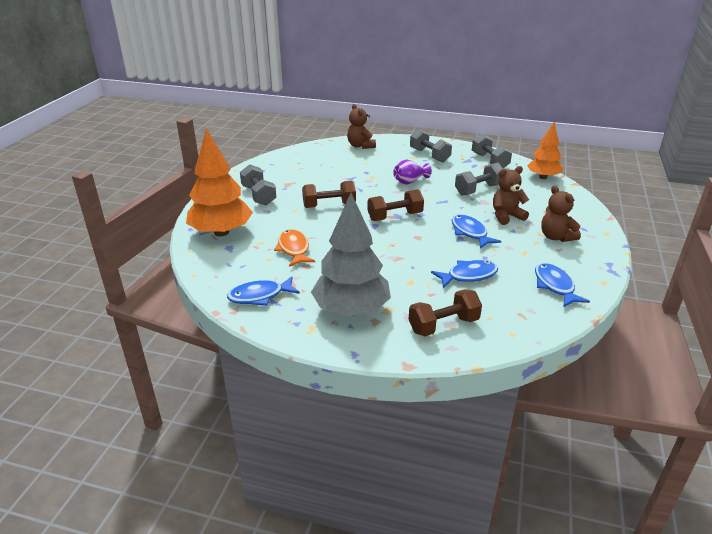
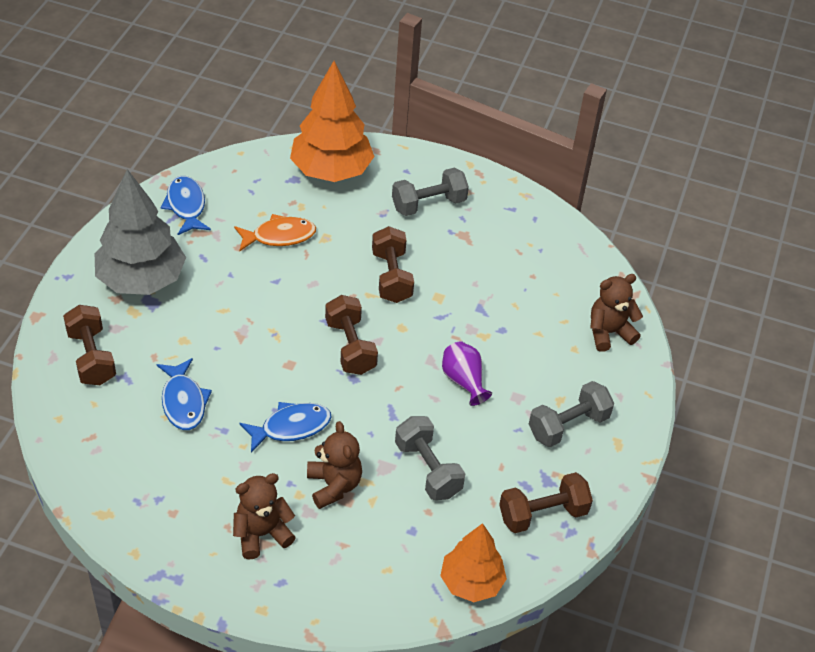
camera: 90 degrees right, 15 degrees up
grey dumbbell [472,133,512,168] -> brown dumbbell [499,472,593,533]
blue fish [535,263,590,308] -> none

